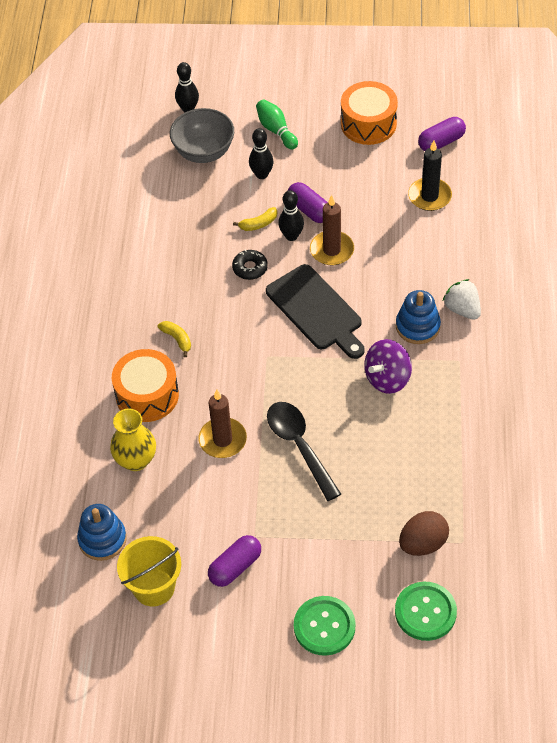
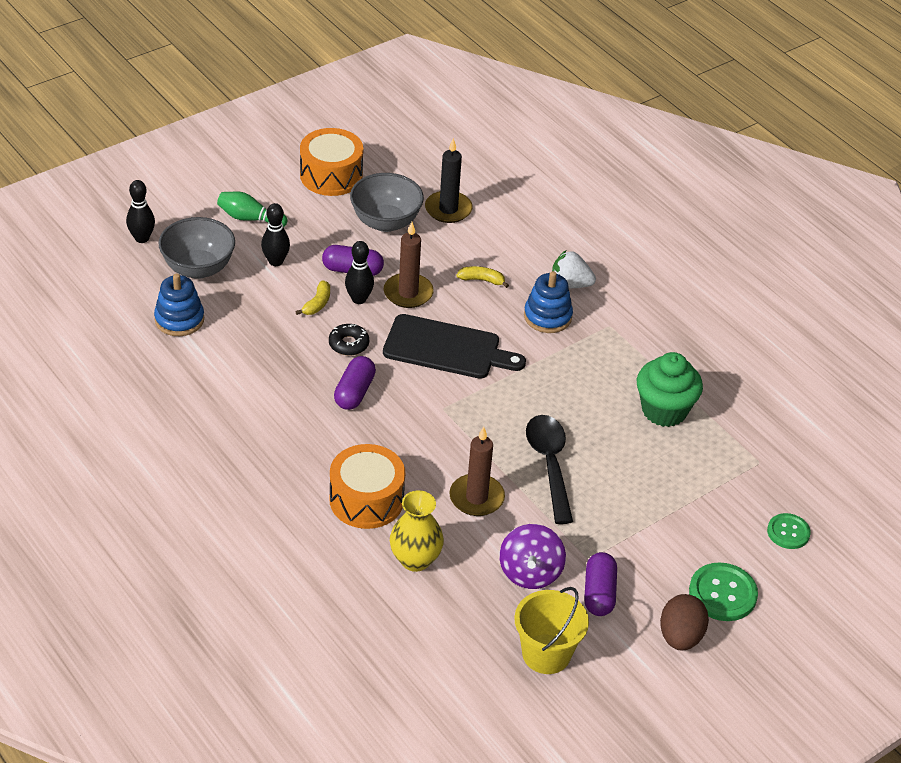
camera: 45 degrees left, 10 degrees down
blue stacking toy [77,504,127,561] -> blue stacking toy moved to [154,273,204,336]
yellow banana [158,321,191,357] -> yellow banana moved to [457,266,509,288]
black spoon [267,402,341,501] -> black spoon turned 60 degrees clockwise [526,415,573,524]
purple spinning top [364,339,412,394] -> purple spinning top moved to [499,524,566,589]
green button [395,581,457,641] -> green button [767,513,811,549], size x0.65
brown egg [399,511,449,556] -> brown egg moved to [660,594,709,650]
purple capsule [418,117,466,151] -> purple capsule moved to [334,356,376,410]
none -> grey bowl [350,173,424,232]
none -> green cupcake [637,352,703,427]

